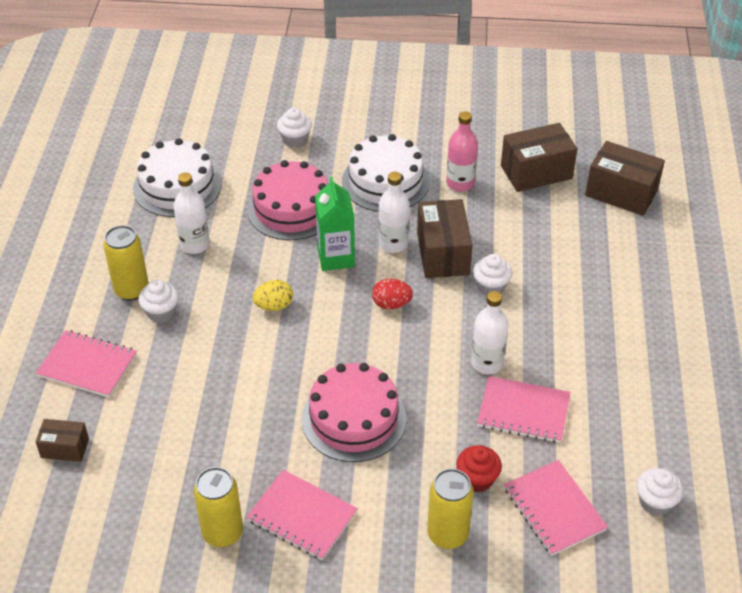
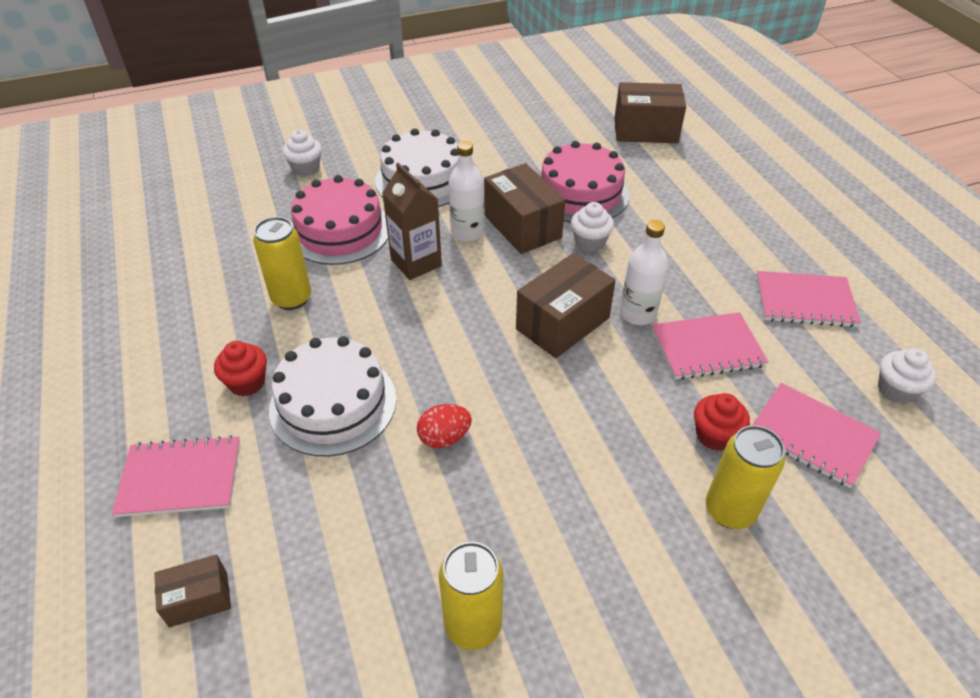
camera: 25 degrees left, 0 degrees up
yellow can [103,225,149,301] -> yellow can moved to [253,217,311,310]
white cake [133,138,222,217] -> white cake moved to [269,336,397,457]
white cupcake [138,279,179,323] -> red cupcake [214,341,267,396]
white bottle [173,173,210,254] -> none
pink notebook [246,470,358,560] -> pink notebook moved to [756,271,861,327]
yellow egg [252,280,293,311] -> none
pink cake [302,363,406,462] -> pink cake moved to [540,141,629,223]
green carton [315,177,355,271] -> brown carton [382,162,442,280]
red egg [372,279,413,309] -> red egg moved to [417,404,472,448]
pink bottle [446,111,478,191] -> none
brown box [501,123,577,192] -> brown box moved to [516,253,616,358]

